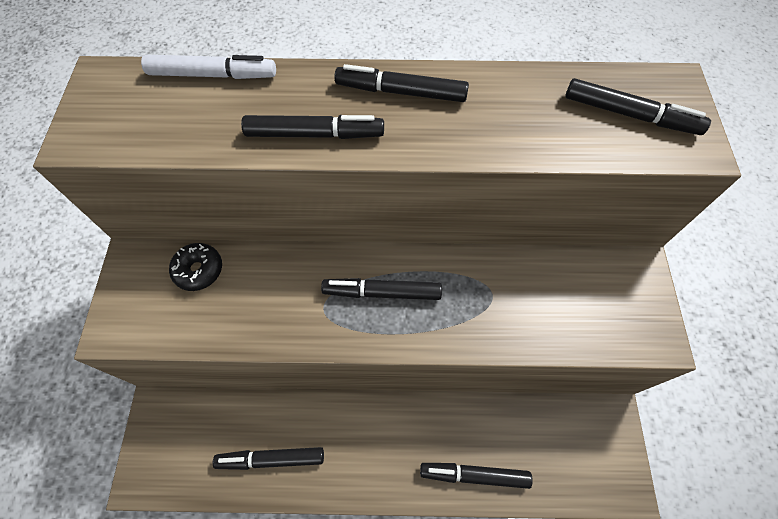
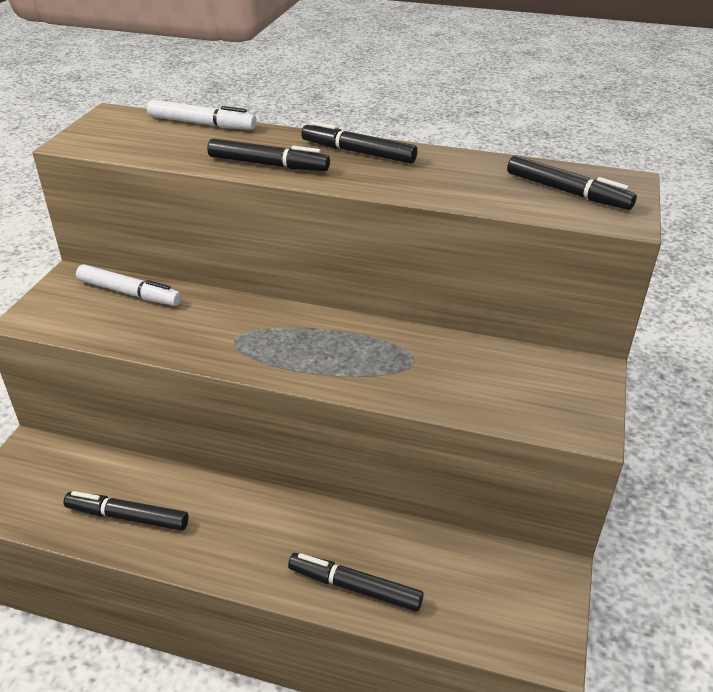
camera: 15 degrees right, 25 degrees down
black donut [169,243,222,291] -> white marker [76,265,182,306]
black marker [321,278,442,300] -> none

